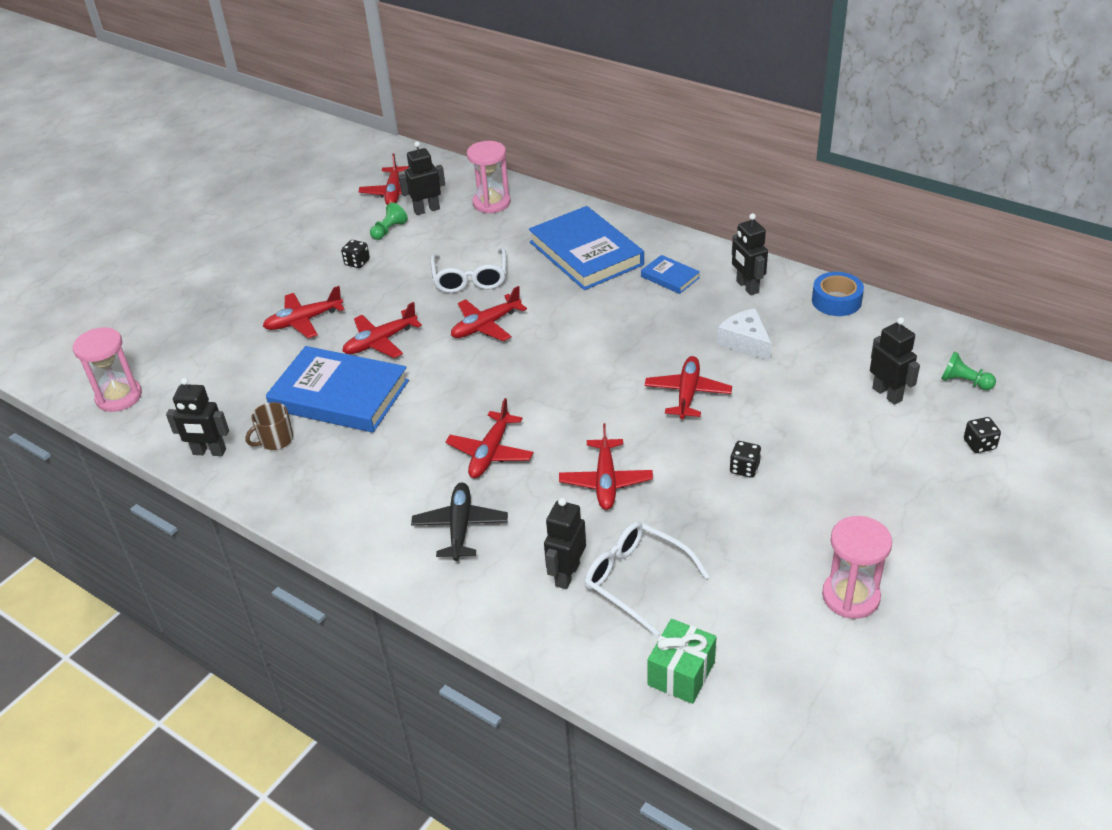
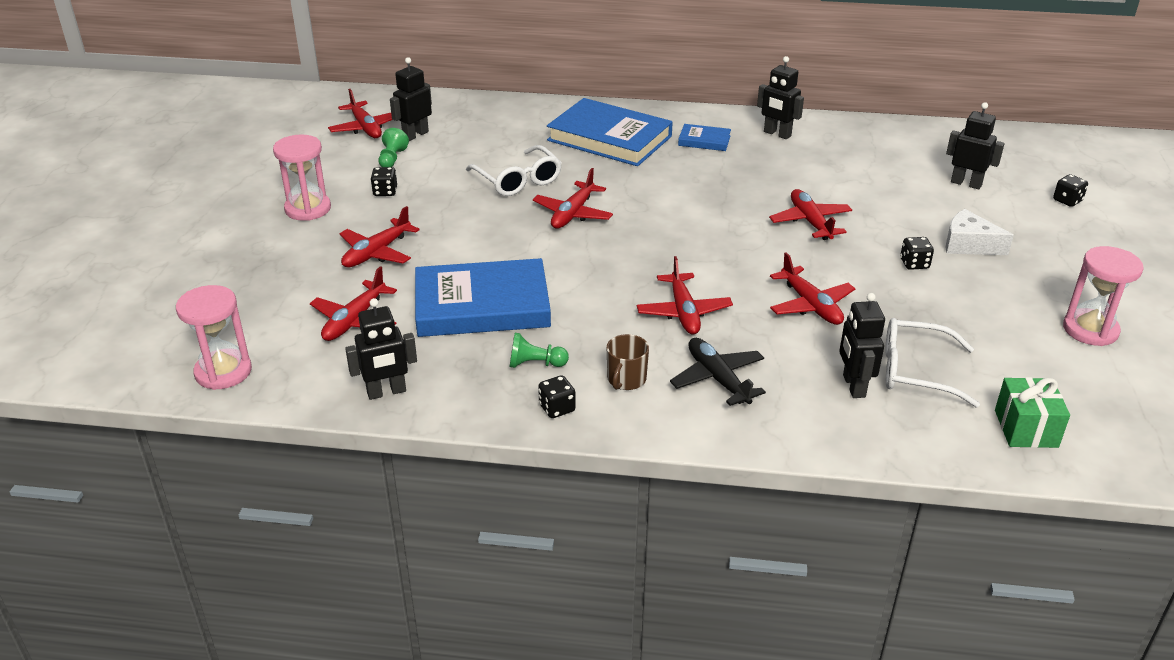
camera: 30 degrees left, 5 degrees down
brown mug [245,402,293,450] -> brown mug moved to [607,334,649,390]
red plane [342,302,422,358] -> red plane moved to [310,266,397,341]
pink hourglass [467,141,511,214] -> pink hourglass moved to [273,134,331,221]
white cheese [717,308,772,361] -> white cheese moved to [945,209,1014,255]
blue tape [812,272,864,316] -> none
green pawn [941,352,996,390] -> green pawn moved to [510,333,569,368]
none -> black dice [538,375,576,418]

